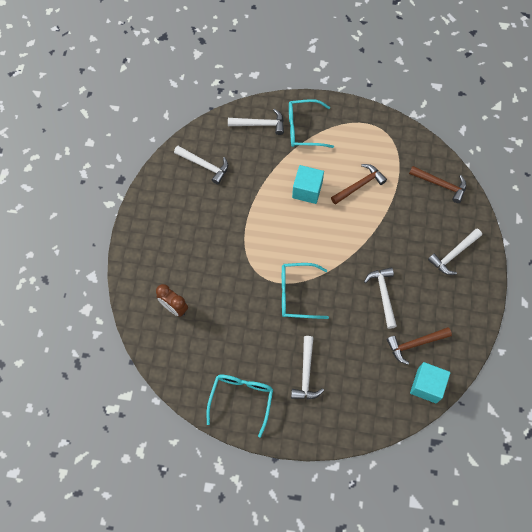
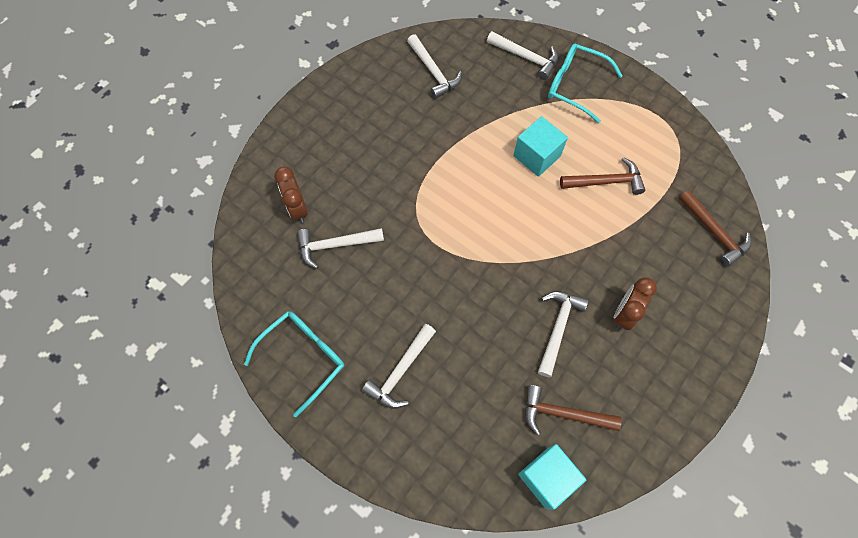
camera: 30 degrees right, 0 degrees up
turquoise glasses [282,263,329,319] -> none
white hammer [428,229,482,275] -> white hammer moved to [297,228,384,269]
none -> brown clock [613,277,657,330]

